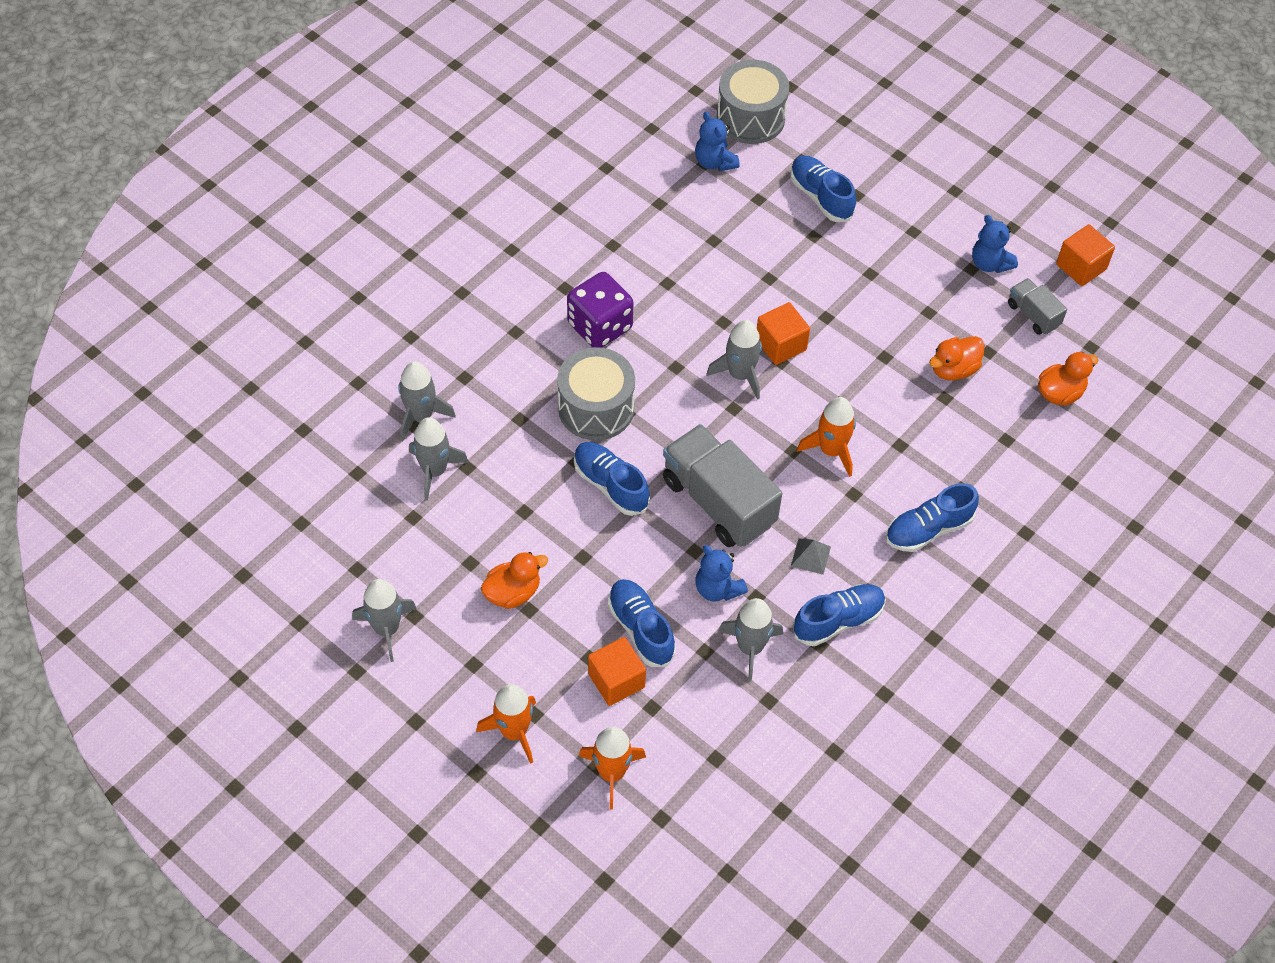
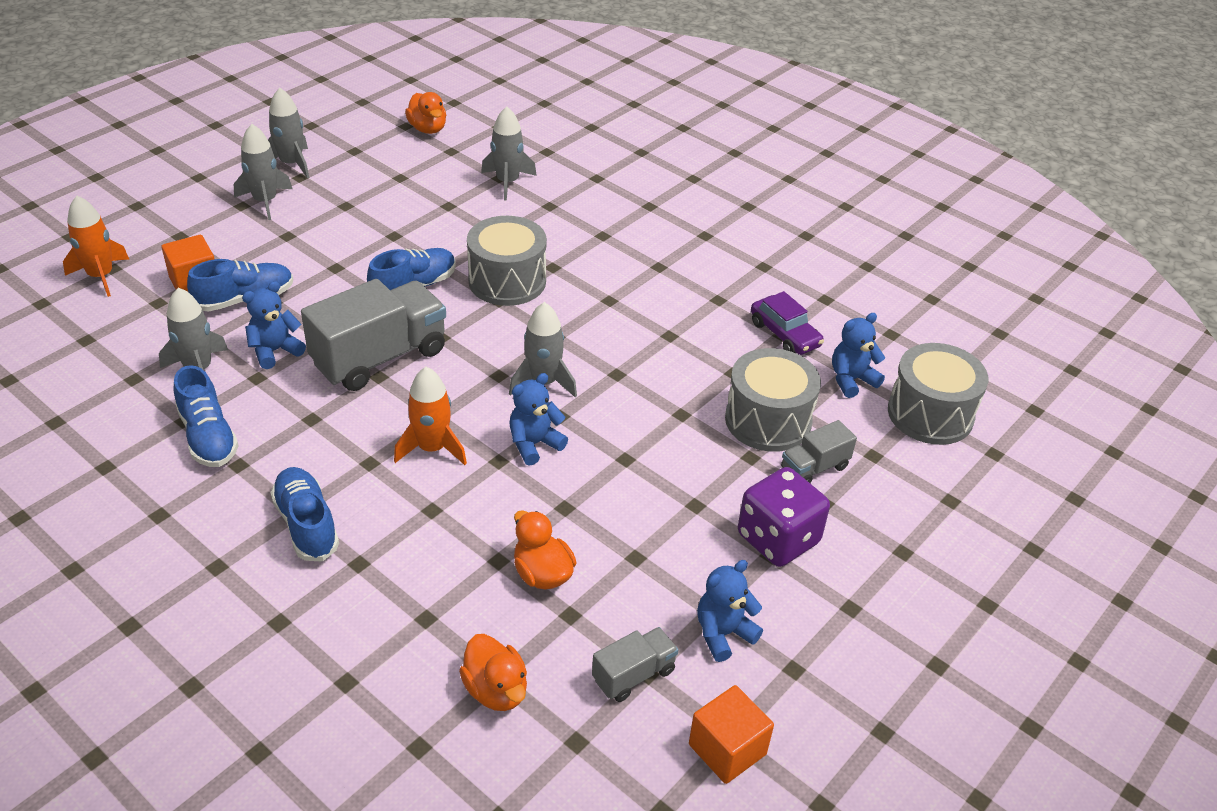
camera: 90 degrees right, 15 degrees down
grey rocket [409,417,469,501] -> grey rocket moved to [234,124,293,220]
orange rocket [476,684,536,764] -> none
orange duck [481,552,548,609] -> orange duck moved to [405,92,446,134]
purple dice [567,272,634,348] -> purple dice moved to [738,467,830,567]
orange cube [757,302,810,365] -> none
blue shoe [790,156,856,222] -> grey truck [781,420,857,483]
grey pyramid [791,538,831,575] -> none
none -> blue teddy bear [509,373,568,466]
none -> grey drum [725,348,821,452]
none -> purple car [751,291,824,355]

